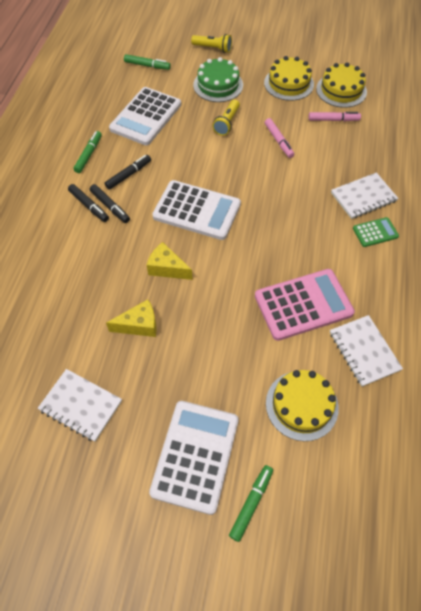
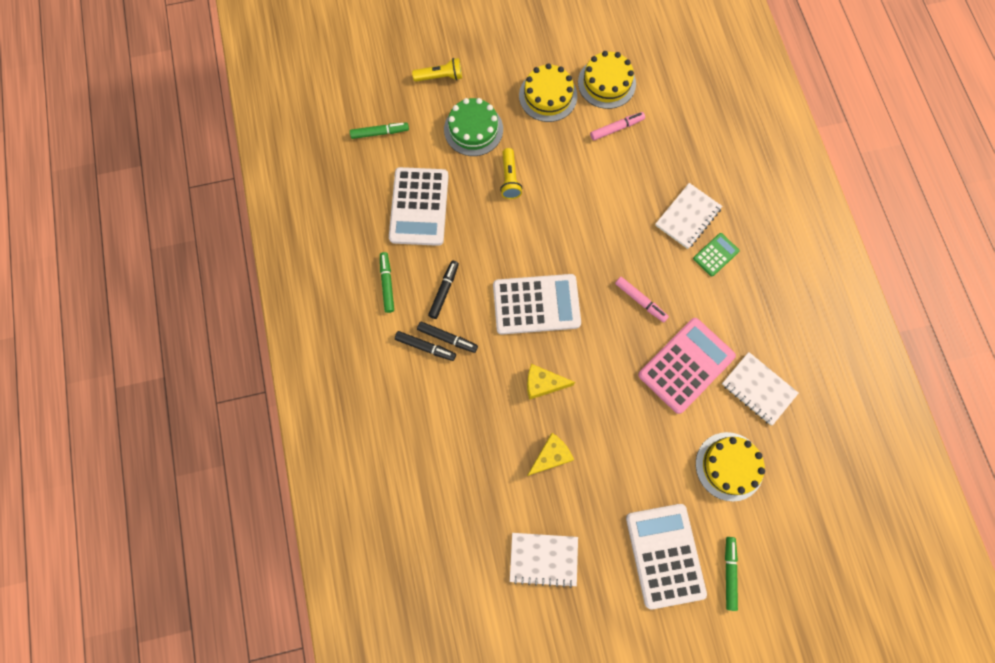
camera: 25 degrees left, 15 degrees up
pink marker [265,118,294,158] -> pink marker moved to [615,277,669,322]

